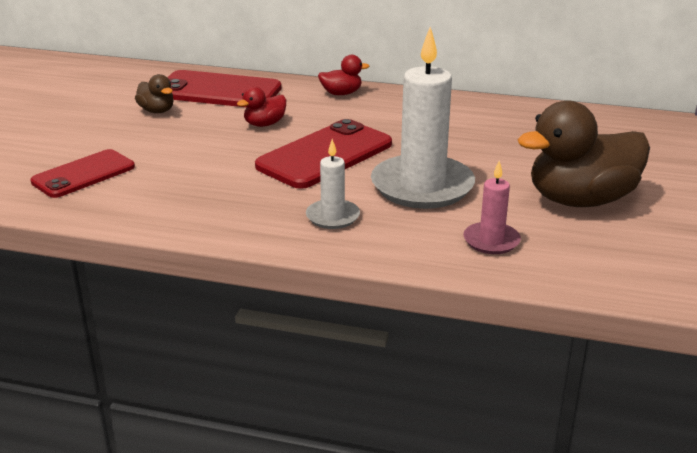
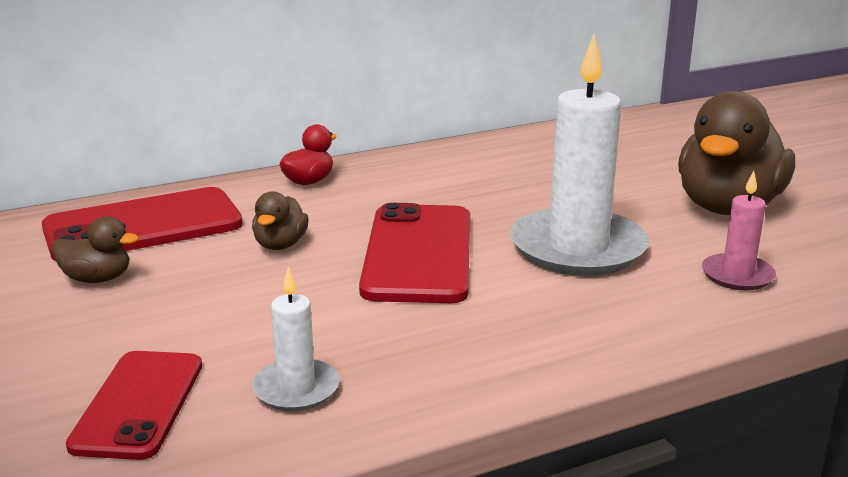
camera: 40 degrees left, 5 degrees down
red duck [237,86,286,127] -> brown duck [252,191,309,250]
white candle [306,139,360,229] -> white candle moved to [252,267,340,411]

